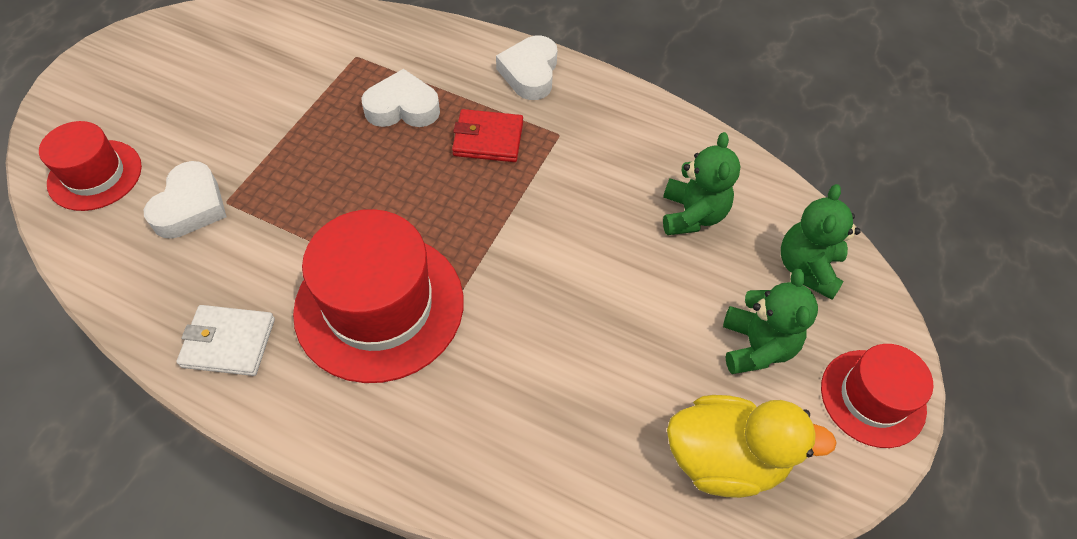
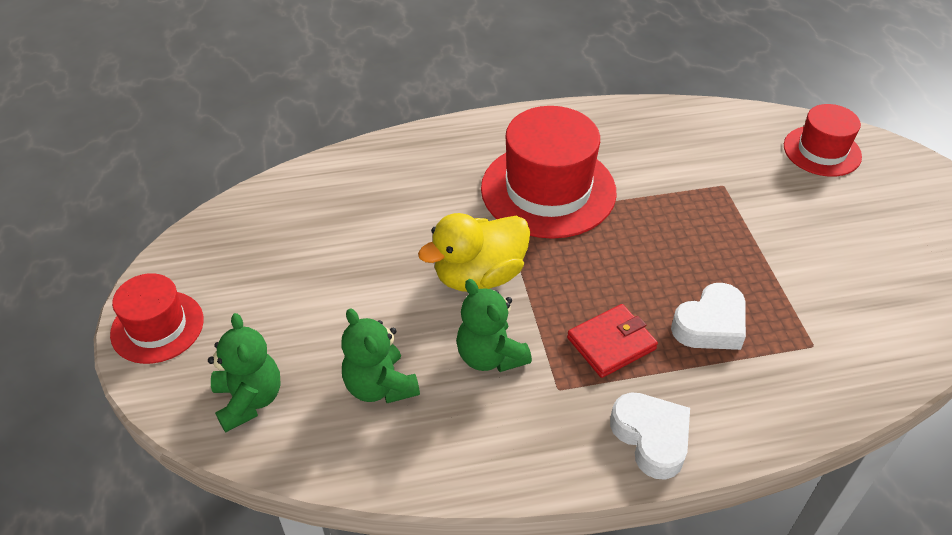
camera: 145 degrees right, 10 degrees down
white heart [144,161,227,239] -> none
white wallet [177,305,275,376] -> none
yellow duck [667,395,837,498] -> yellow duck moved to [418,213,530,292]
green teddy bear [723,269,818,374] -> green teddy bear moved to [456,279,532,372]

